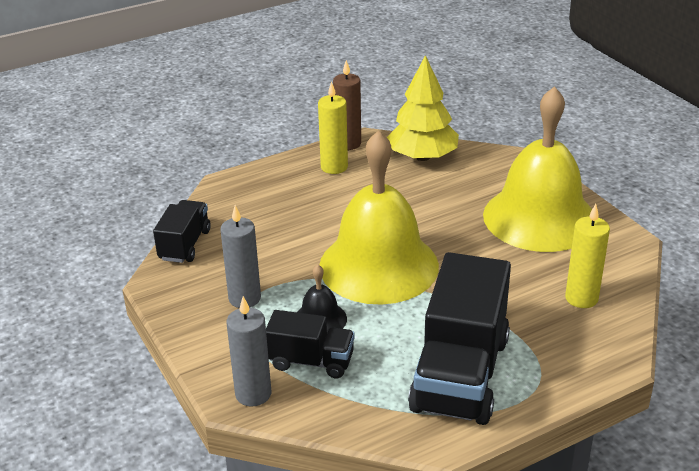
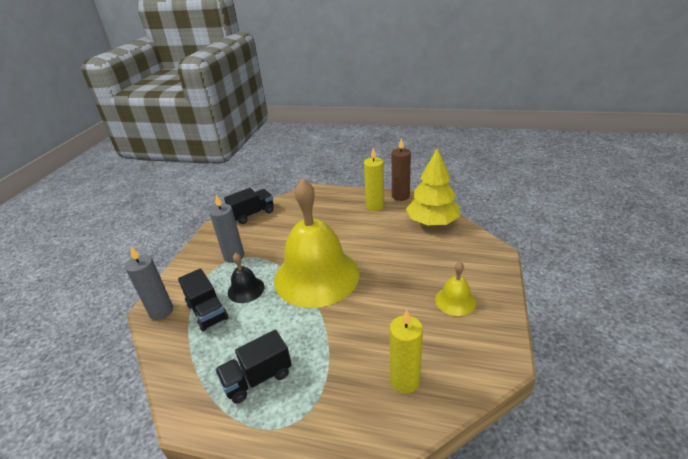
camera: 45 degrees right, 0 degrees up
black truck [408,252,511,425] -> black truck [215,330,292,404], size x0.53
yellow bell [483,86,592,252] -> yellow bell [435,262,476,316], size x0.42

